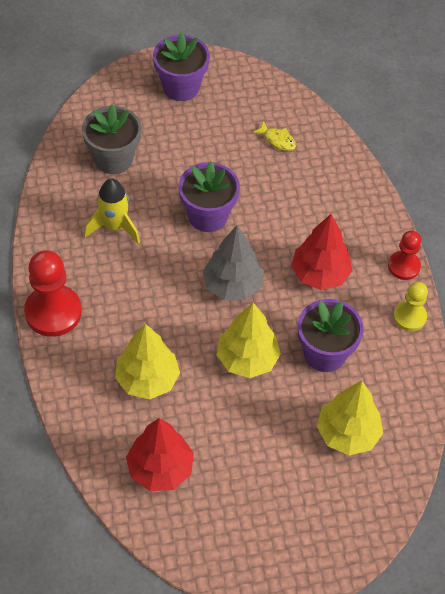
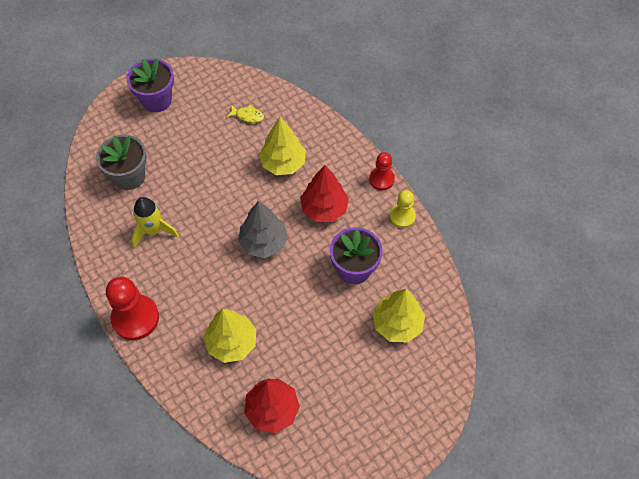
camera: 20 degrees left, 5 degrees up
purple flower pot [178,161,240,232] -> none
yellow tree [217,303,281,378] -> yellow tree moved to [259,117,306,175]

